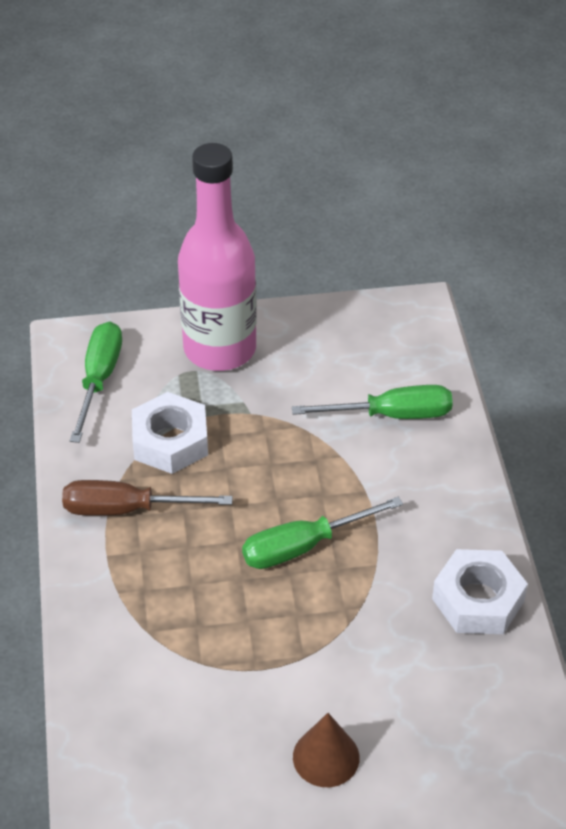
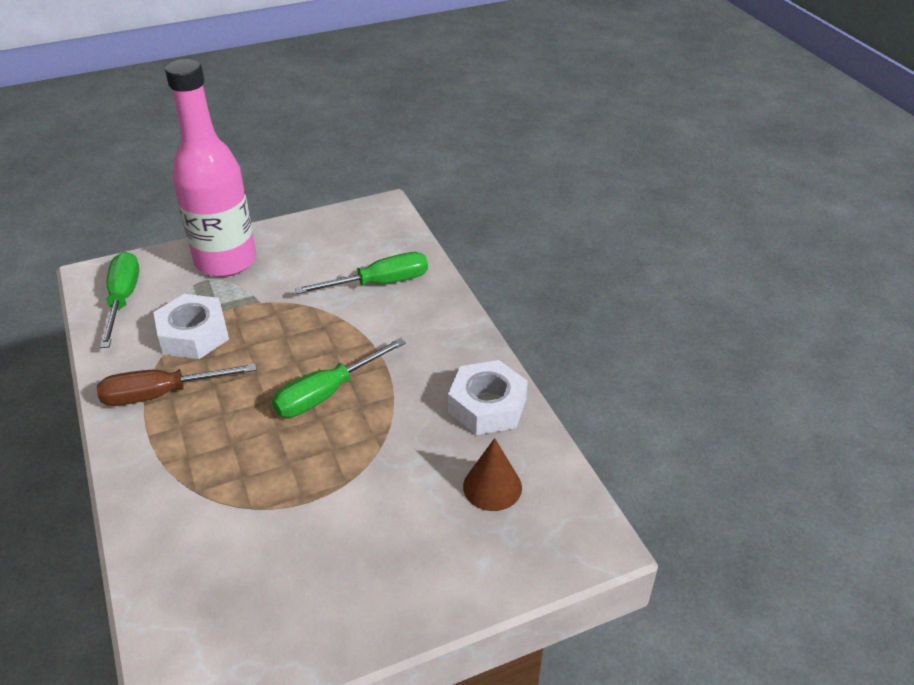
camera: 15 degrees left, 5 degrees down
brown cone [293,713,360,787] -> brown cone moved to [463,438,522,511]

